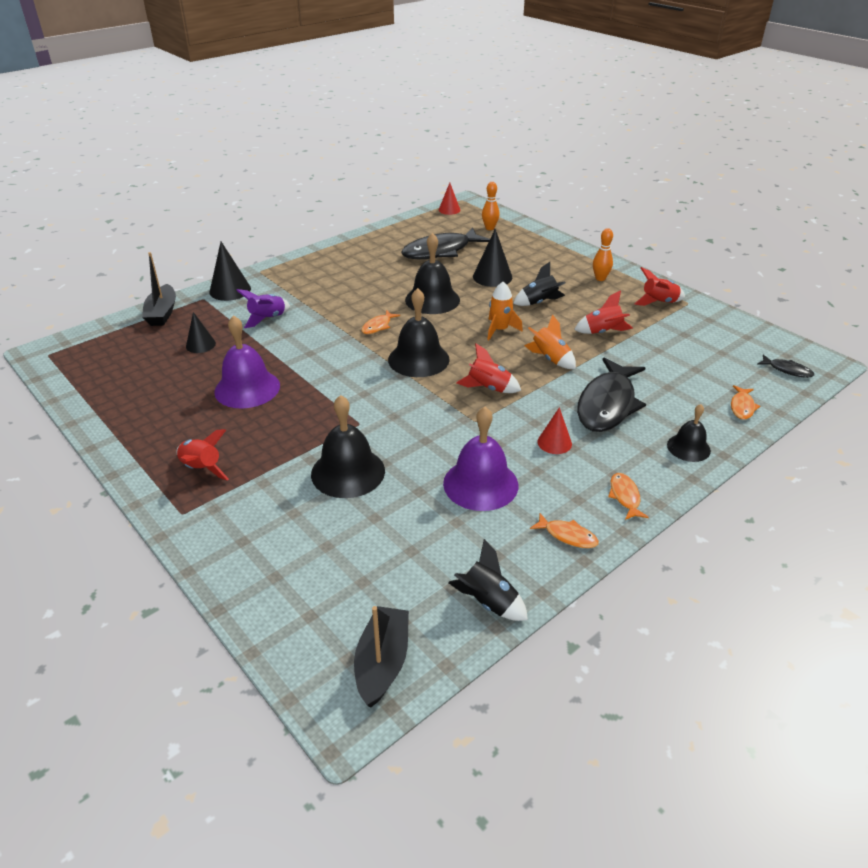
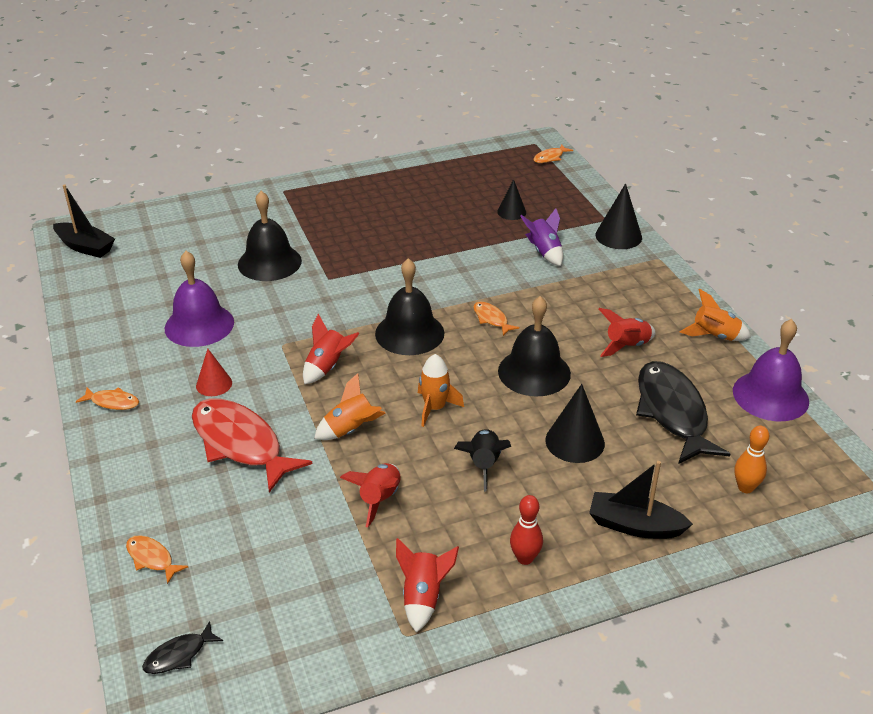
camera: 110 degrees right, 0 degrees up
black boat [142,252,176,326] -> black boat moved to [589,461,693,539]
red rocket [176,429,229,481] -> red rocket moved to [599,308,656,357]
purple bell [214,315,280,409] -> purple bell moved to [733,319,809,421]
red cone [439,183,460,215] -> none
black rocket [448,539,528,621] -> none
orange fish [530,513,599,548] -> orange fish moved to [534,144,573,163]
black fish [577,358,646,432] -> red fish [192,399,312,493]
orange bowling pin [593,228,613,281] -> red bowling pin [510,495,543,565]
black bell [667,404,711,462] -> none
none -> orange rocket [679,289,751,341]

